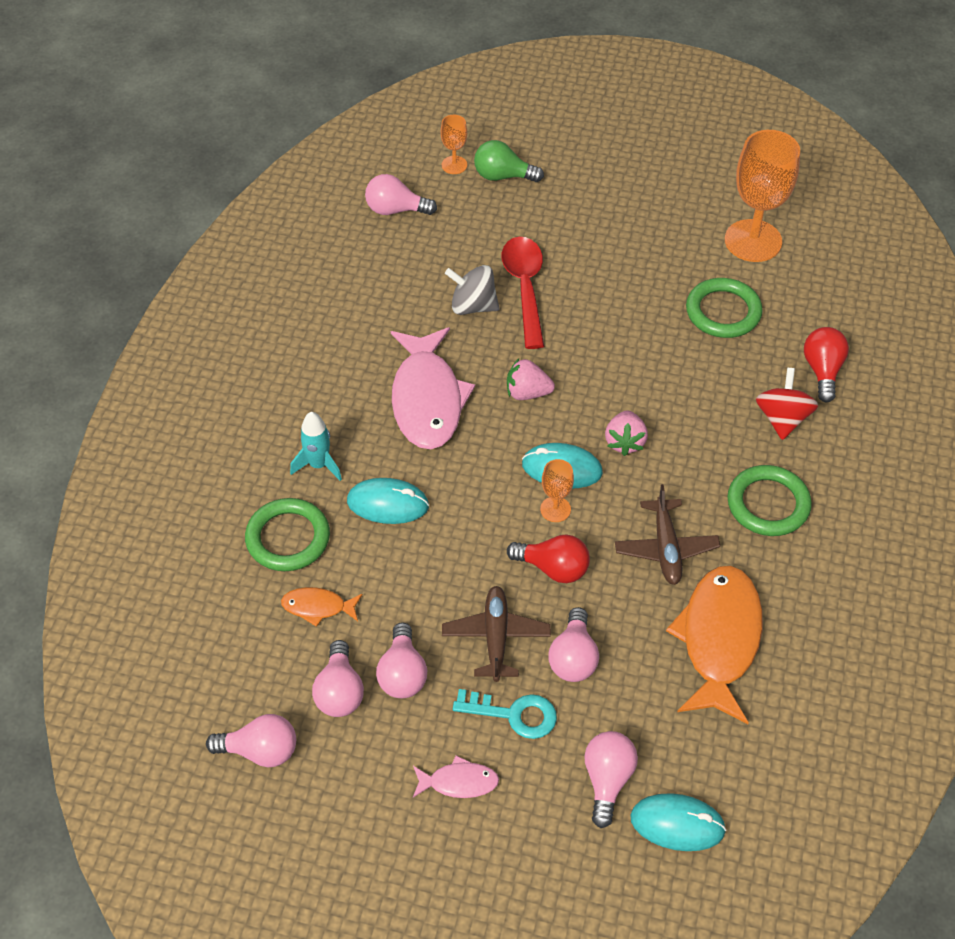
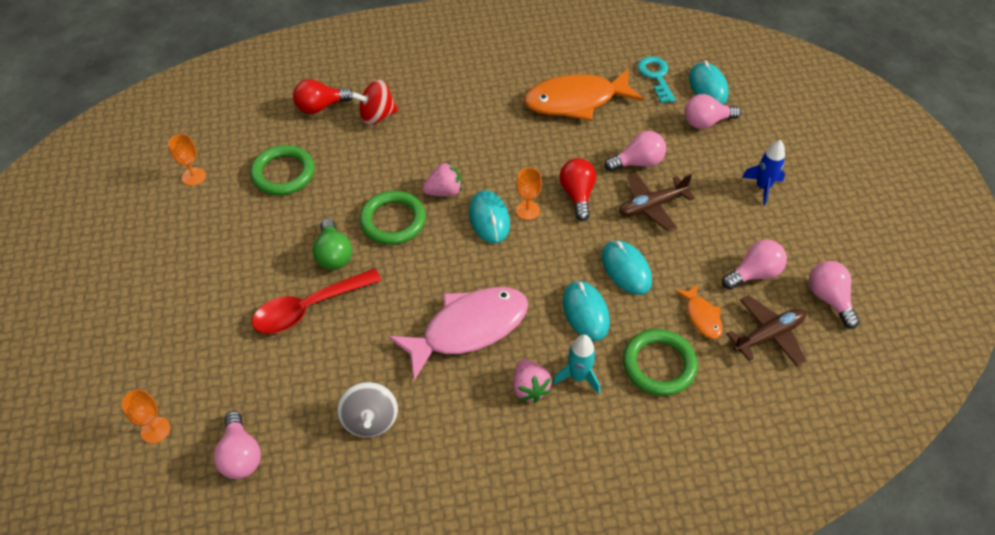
camera: 115 degrees left, 0 degrees up
pink light bulb [376,622,427,698] -> none
pink fish [413,755,499,798] -> blue rocket [742,140,785,205]
grey spinning top [445,265,500,315] -> grey spinning top moved to [337,382,398,438]
turquoise key [453,689,557,739] -> turquoise key moved to [638,56,676,103]
green light bulb [474,140,544,182] -> green light bulb moved to [313,218,352,270]
pink strawberry [507,358,555,400] -> pink strawberry moved to [513,359,552,402]
brown plane [615,484,720,585] -> brown plane moved to [727,295,806,367]
orange goblet [725,130,800,262] -> orange goblet [168,134,206,186], size x0.47
green ring [727,465,812,536] -> green ring moved to [359,191,426,245]
none -> turquoise mouse [601,240,652,295]

